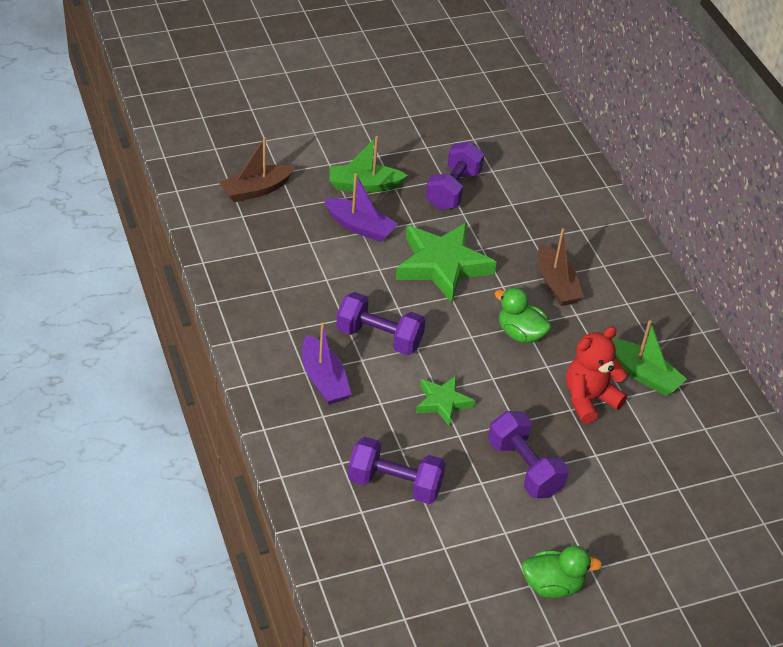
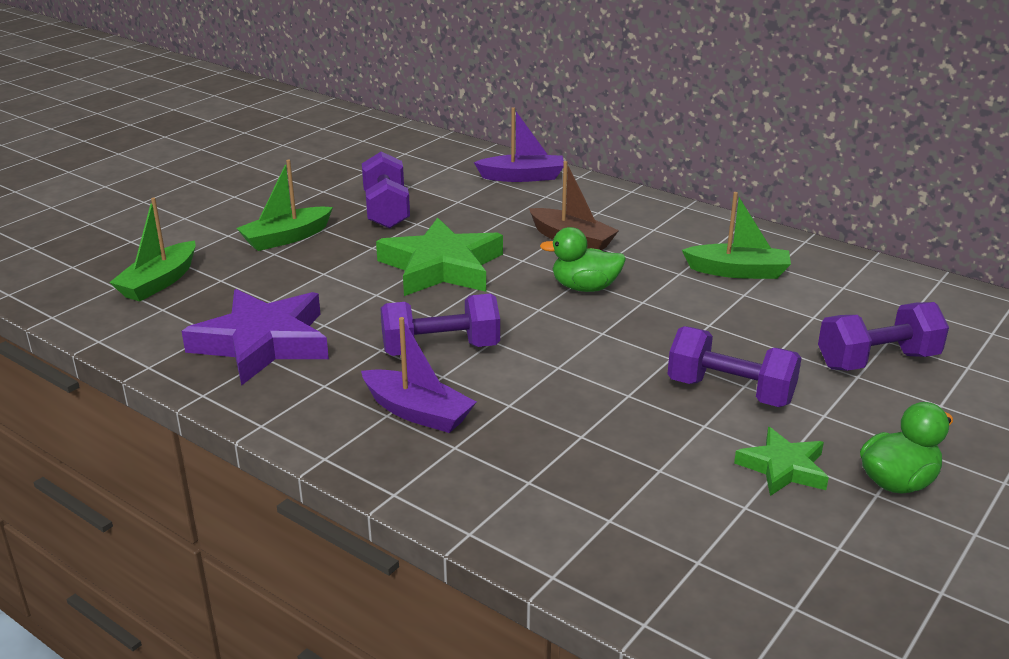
camera: 30 degrees left, 15 degrees down
brown boat [219,137,295,202] -> green boat [109,198,196,301]
purple boat [324,173,398,242] -> purple boat moved to [474,107,564,182]
purple dumbbell [348,437,446,504] -> purple dumbbell moved to [818,302,949,371]
green star [416,376,475,427] -> green star moved to [734,427,829,496]
red teddy bear [566,327,627,424] -> none
none -> purple star [182,289,329,386]

